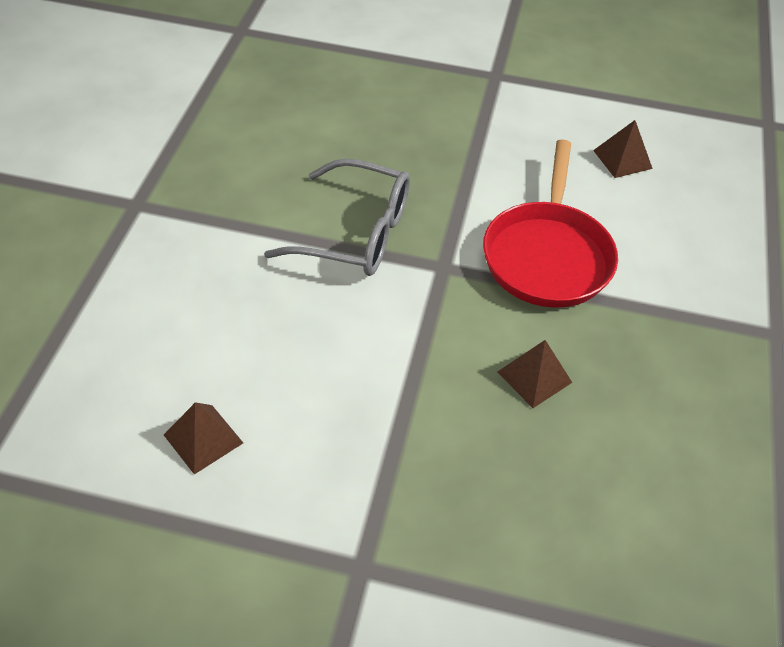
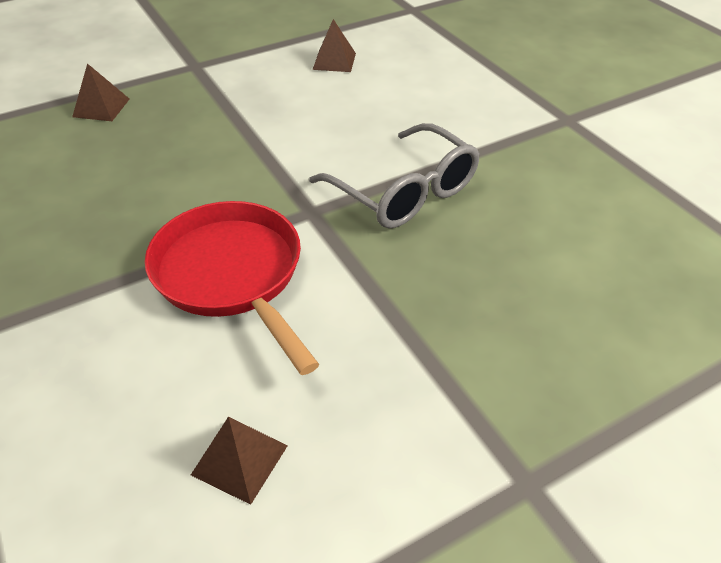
camera: 140 degrees right, 5 degrees down
grey glasses [264,158,410,276] -> grey glasses turned 105 degrees counterclockwise [309,123,480,229]
brown pyramid [498,340,572,408] -> brown pyramid moved to [72,63,129,121]

